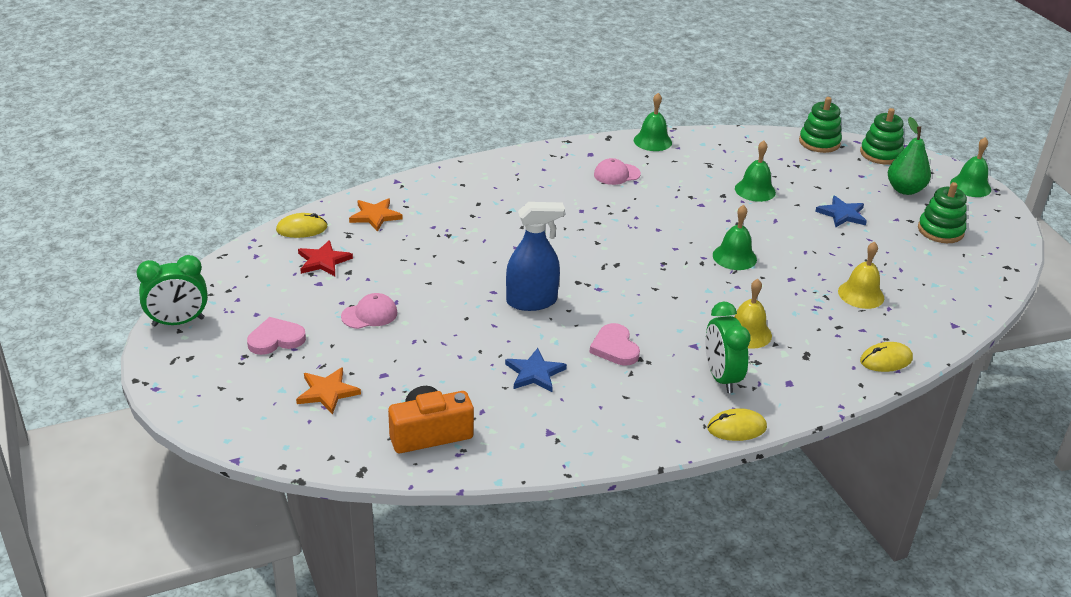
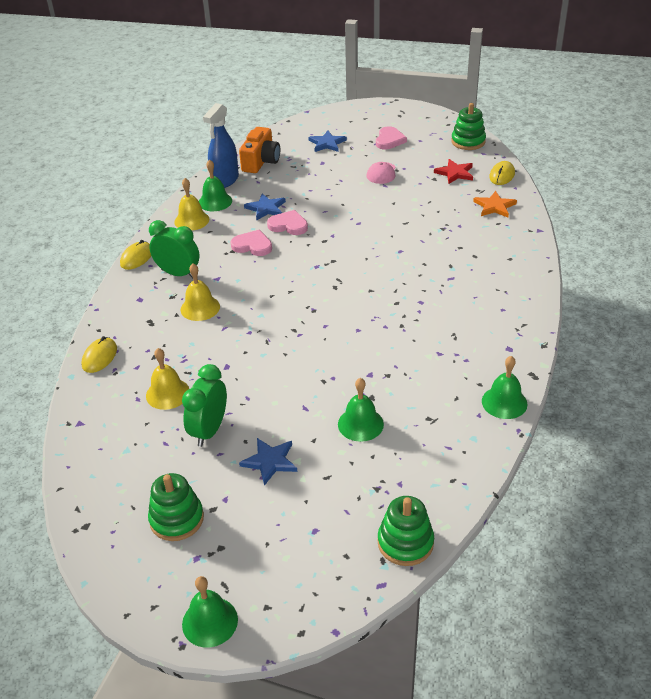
camera: 130 degrees right, 5 degrees up
green clock [136,255,208,326] -> green clock moved to [182,364,227,447]
orange star [296,367,361,415] -> blue star [308,131,347,152]
blue spray bottle [506,202,565,311] -> blue spray bottle moved to [203,103,239,188]
pink cap [594,158,641,185] -> none
green bell [713,205,757,270] -> green bell moved to [199,159,232,211]
green stacking toy [860,108,904,165] -> green stacking toy moved to [451,103,486,150]
green pear [888,117,931,195] -> none
none -> yellow bell [174,178,209,231]
none -> pink heart [267,210,308,235]

